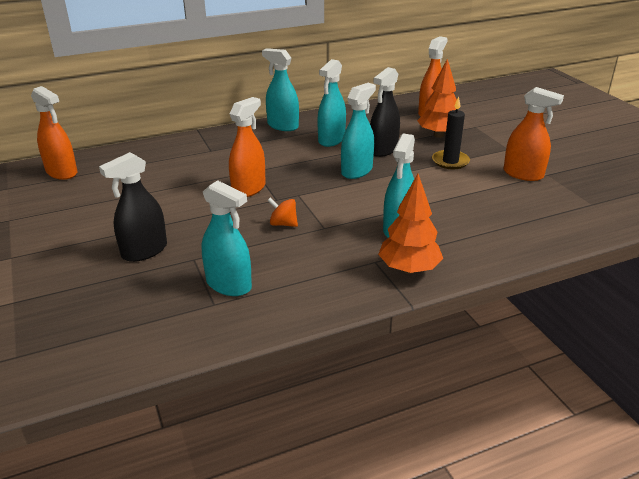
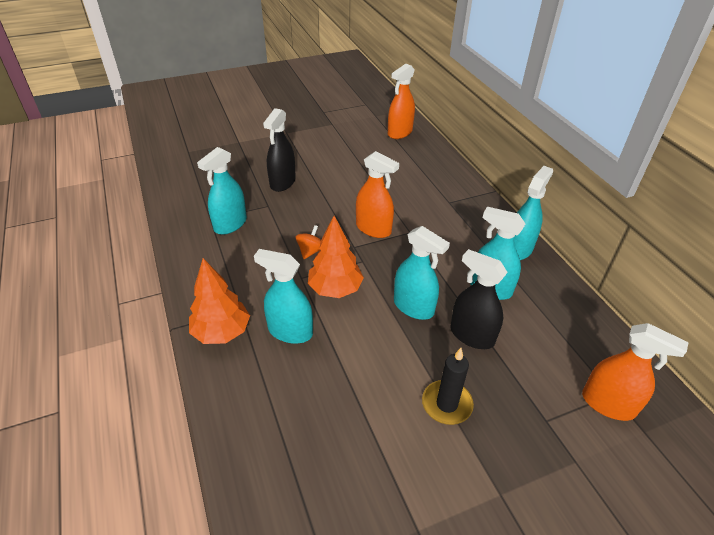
camera: 90 degrees right, 10 degrees up
black spray bottle [99,152,167,262] -> black spray bottle turned 120 degrees counterclockwise [263,108,296,192]
orange tree [417,58,457,138] -> orange tree moved to [308,216,364,298]
orange spray bottle [503,87,564,181] -> none

